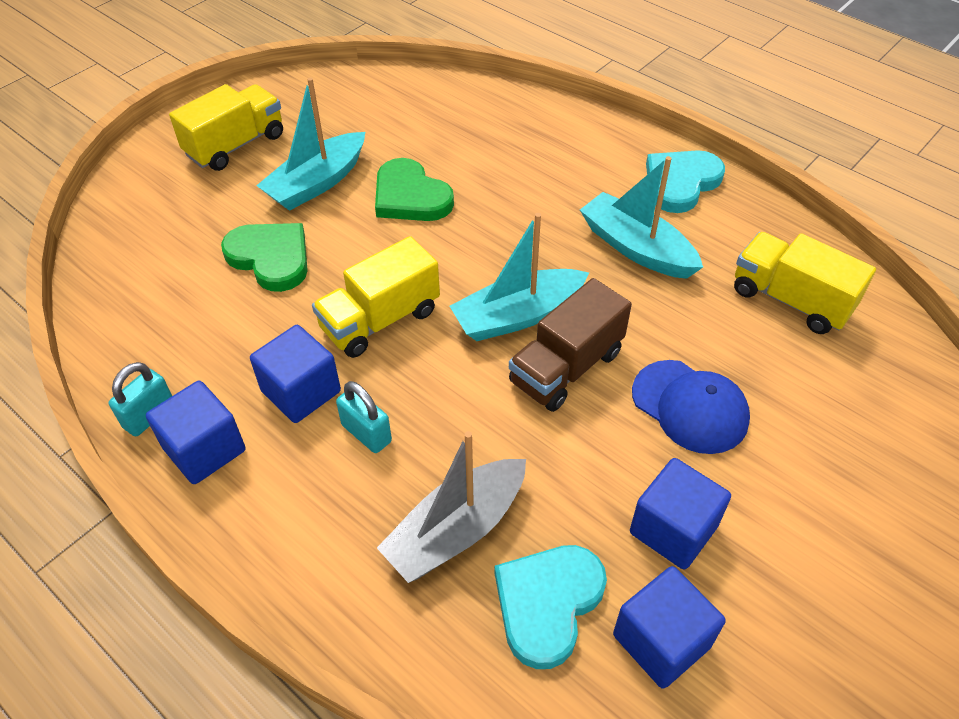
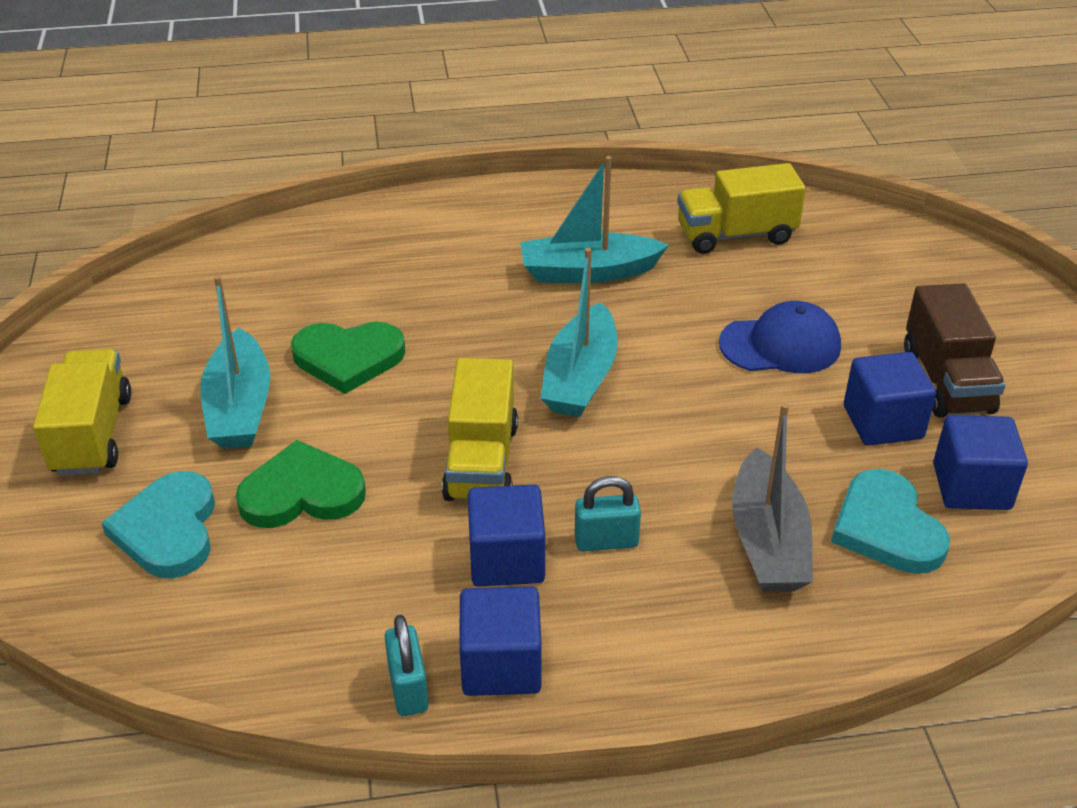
camera: 50 degrees left, 10 degrees down
brown truck [509,278,632,412] -> brown truck moved to [904,283,1006,418]
turquoise heart [646,150,725,213] -> turquoise heart moved to [102,471,215,578]

